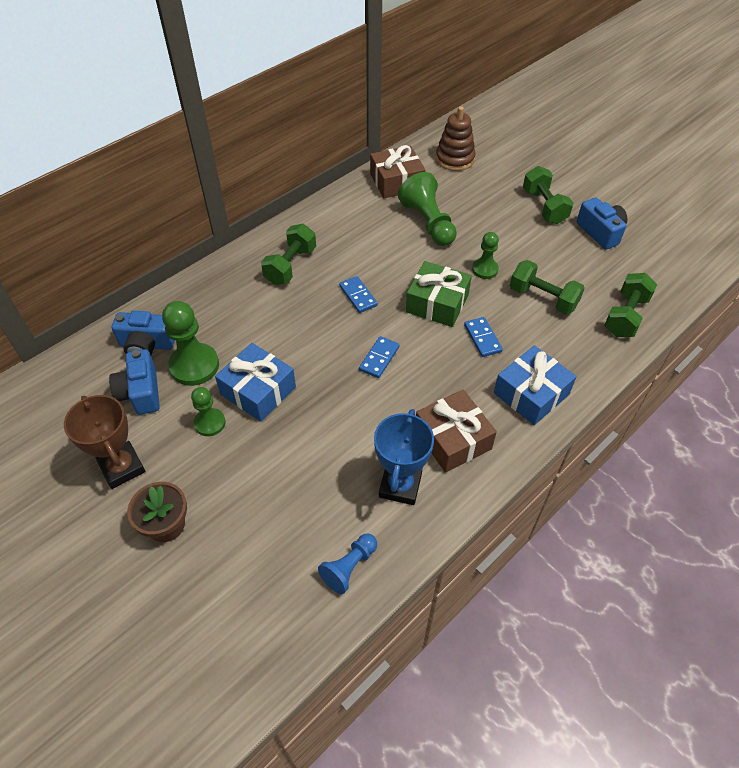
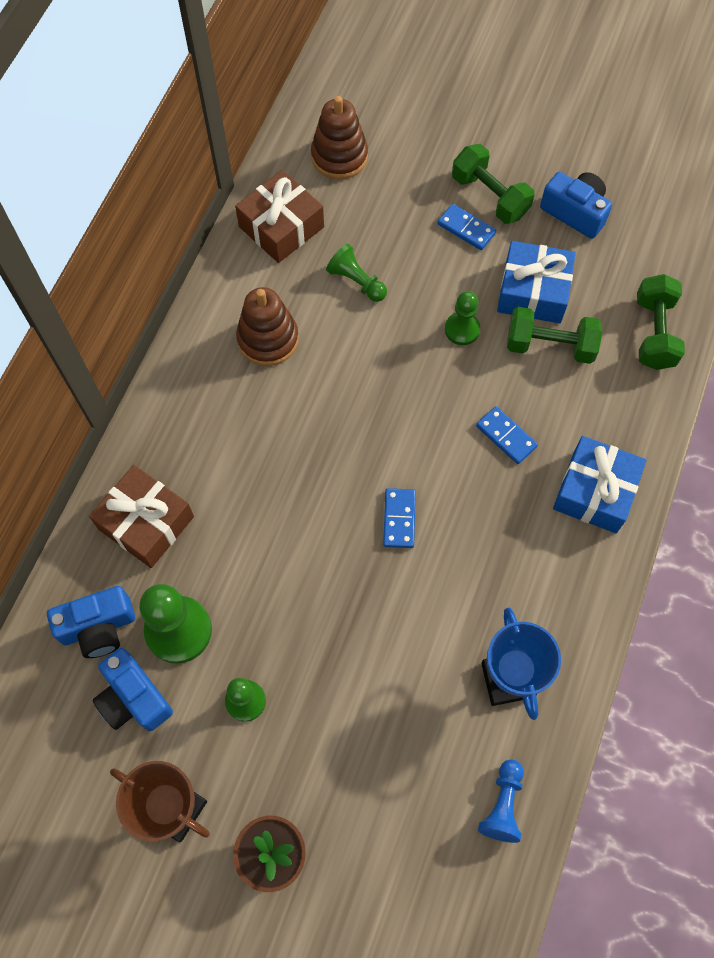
camera: 25 degrees left, 15 degrees up
blue gift [215,343,296,422] -> blue gift moved to [497,241,576,323]
green dumbbell [261,224,316,285] -> none
blue domino [339,276,378,313] -> blue domino moved to [438,204,496,250]
green pawn [398,172,457,246] -> green pawn [326,244,387,302], size x0.59
green gift [406,261,472,327] -> none
brown gift [416,390,497,473] -> brown gift moved to [89,465,194,568]
none -> brown stacking toy [236,287,299,366]

